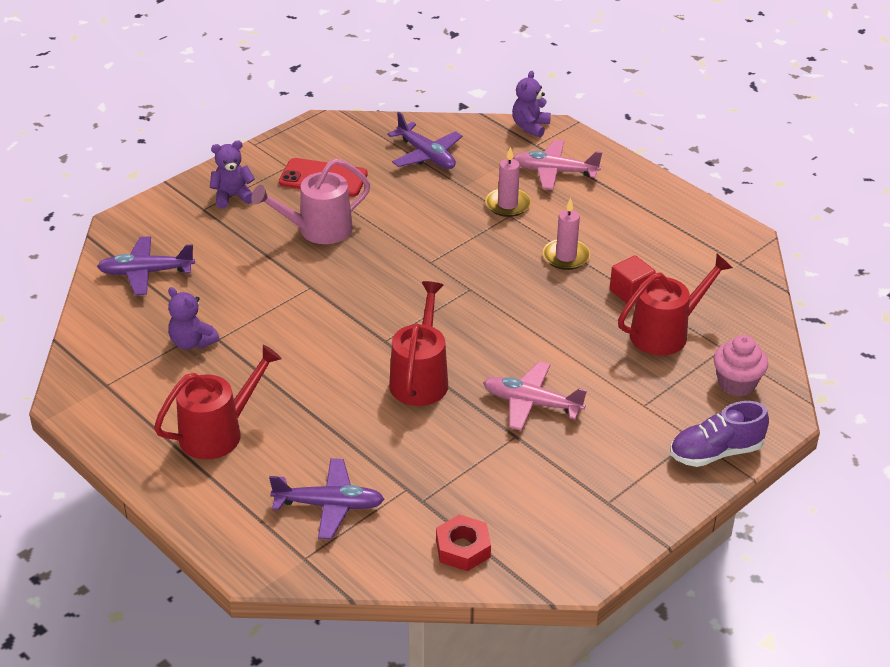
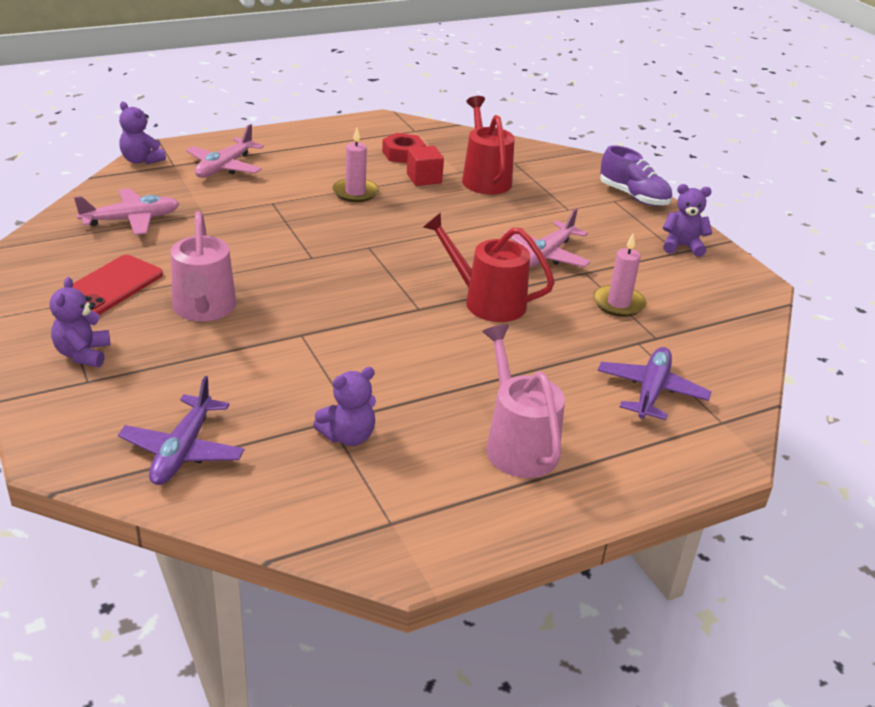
camera: 75 degrees left, 5 degrees down
red watering can [154,345,282,460] -> pink watering can [482,325,565,478]
purple plane [387,112,462,169] -> pink plane [74,188,179,235]
red nut [436,514,491,571] -> red nut moved to [382,133,425,163]
pink candle [485,147,531,217] -> pink candle moved to [593,234,646,317]
purple shoe [670,401,769,467] -> purple shoe turned 45 degrees counterclockwise [600,145,672,206]
pink cupcake [714,335,768,397] -> none
none -> purple teddy bear [663,184,712,257]

